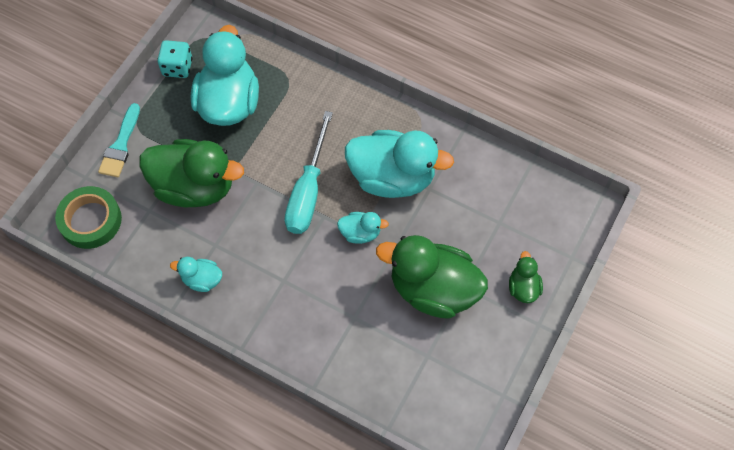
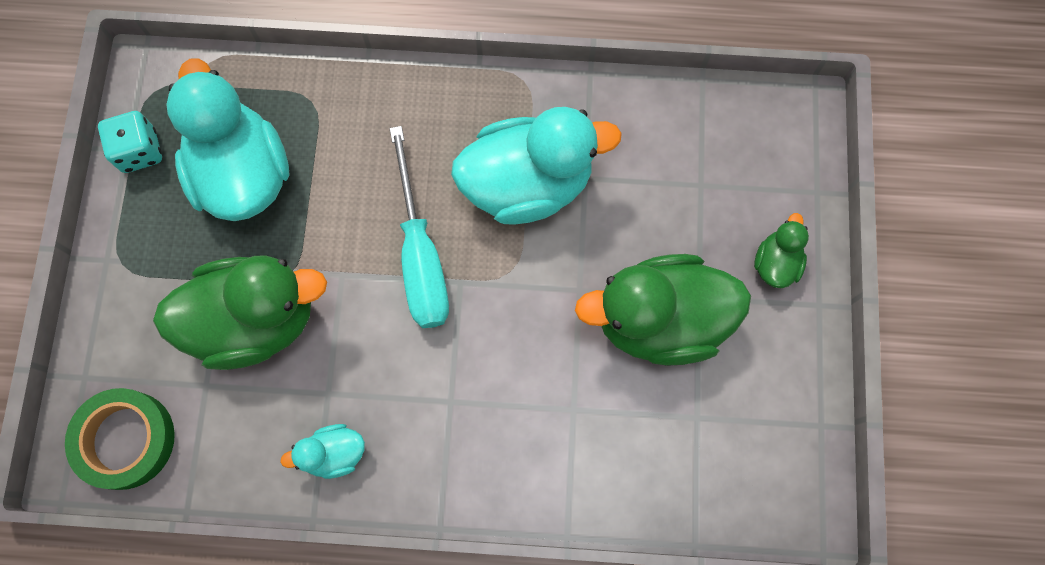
camera: 25 degrees left, 10 degrees up
turquoise brush [98,103,140,177] -> none
turquoise duck [337,212,389,244] -> none
green duck [509,251,543,303] -> green duck turned 45 degrees clockwise [754,213,809,288]

